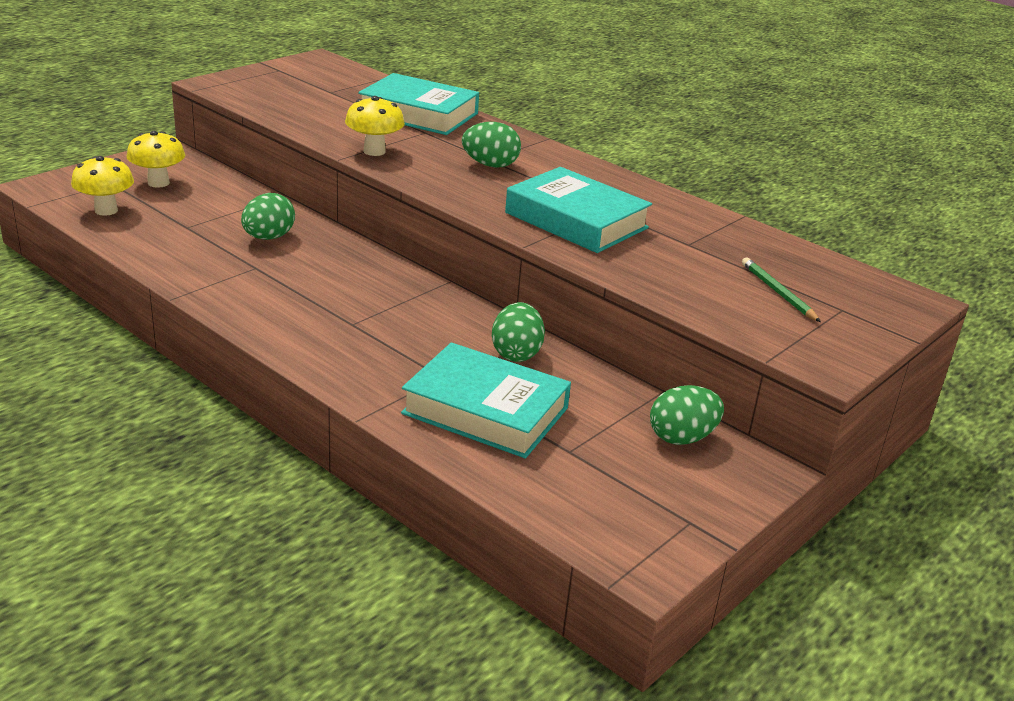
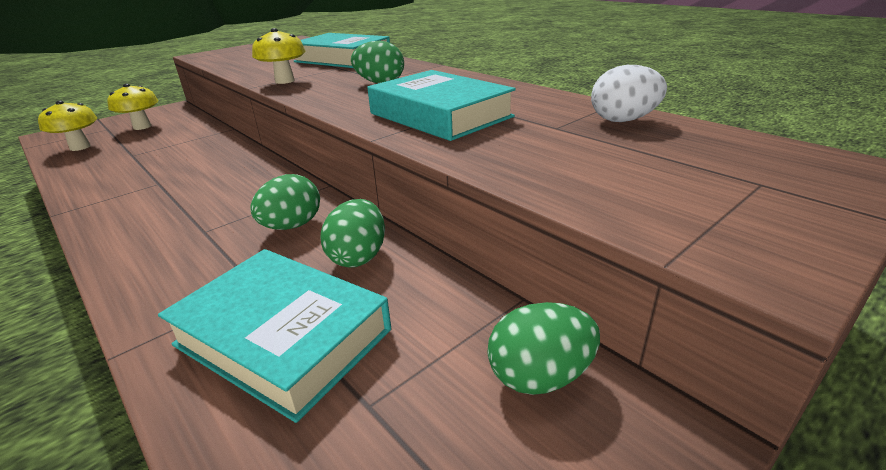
camera: 10 degrees right, 0 degrees up
green egg [241,193,295,240] -> green egg moved to [250,174,320,230]
green pencil [742,257,821,322] -> none
none -> white egg [591,65,667,122]

